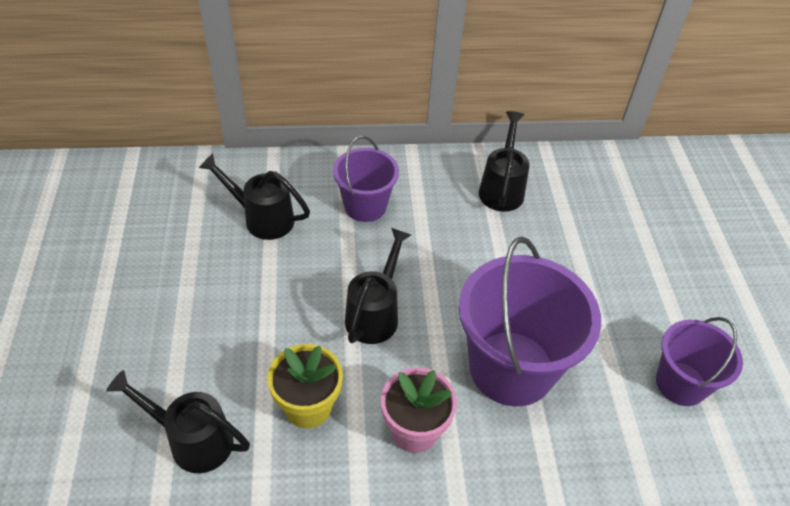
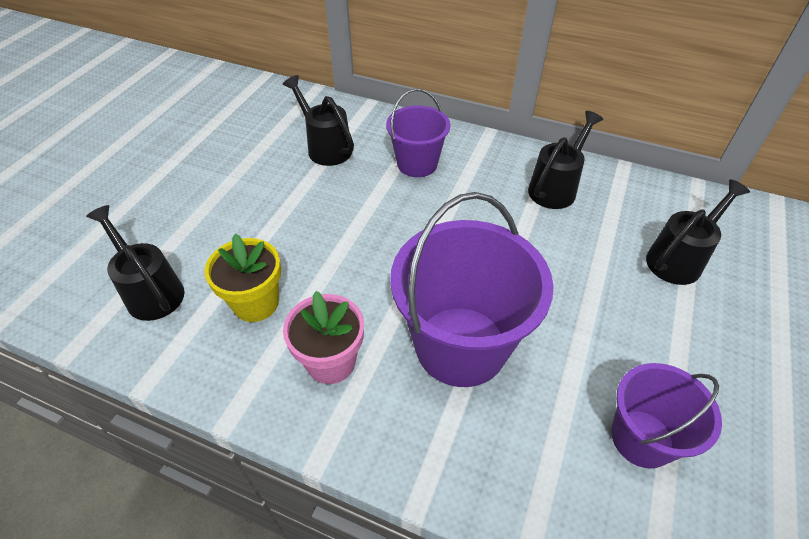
camera: 30 degrees right, 0 degrees up
black watering can [345,228,411,344] -> black watering can moved to [646,179,750,285]

